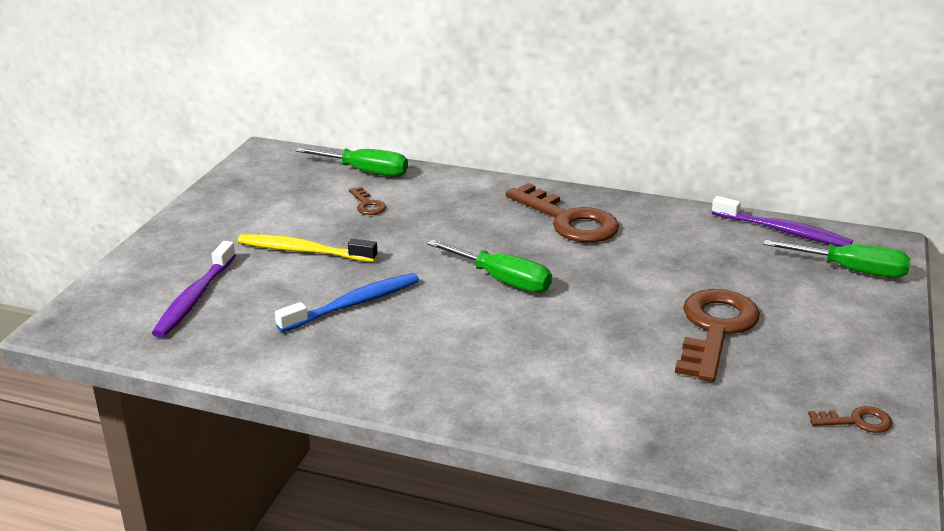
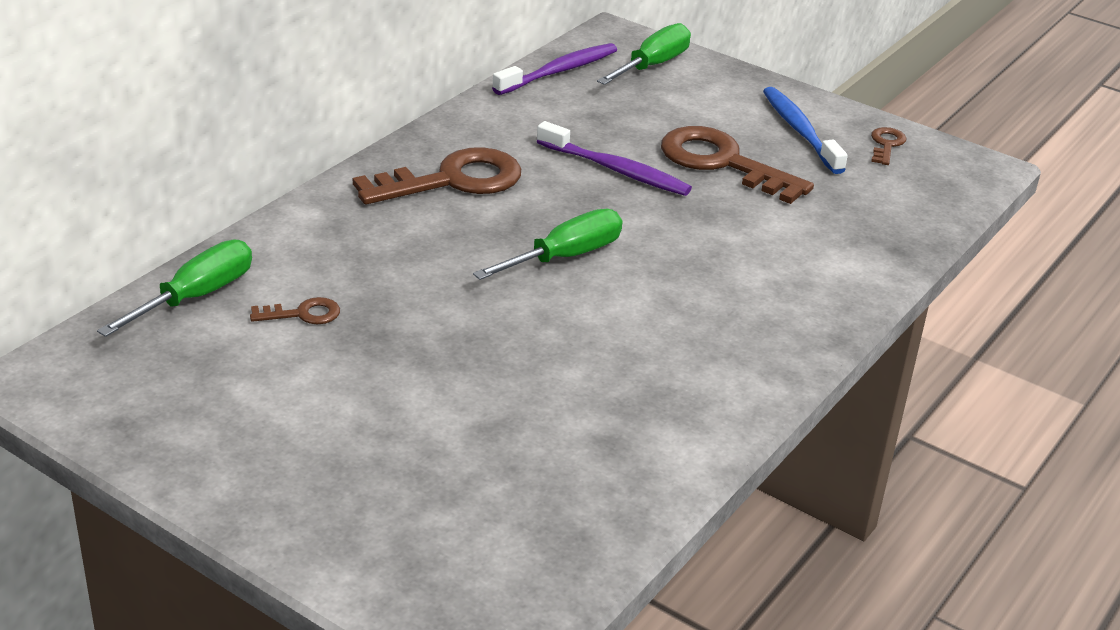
camera: 75 degrees left, 5 degrees up
purple toothbrush [152,241,236,338] -> purple toothbrush moved to [537,121,692,196]
yellow toothbrush [238,234,378,262] -> none
blue toothbrush [275,273,419,332] -> blue toothbrush moved to [763,87,848,174]

